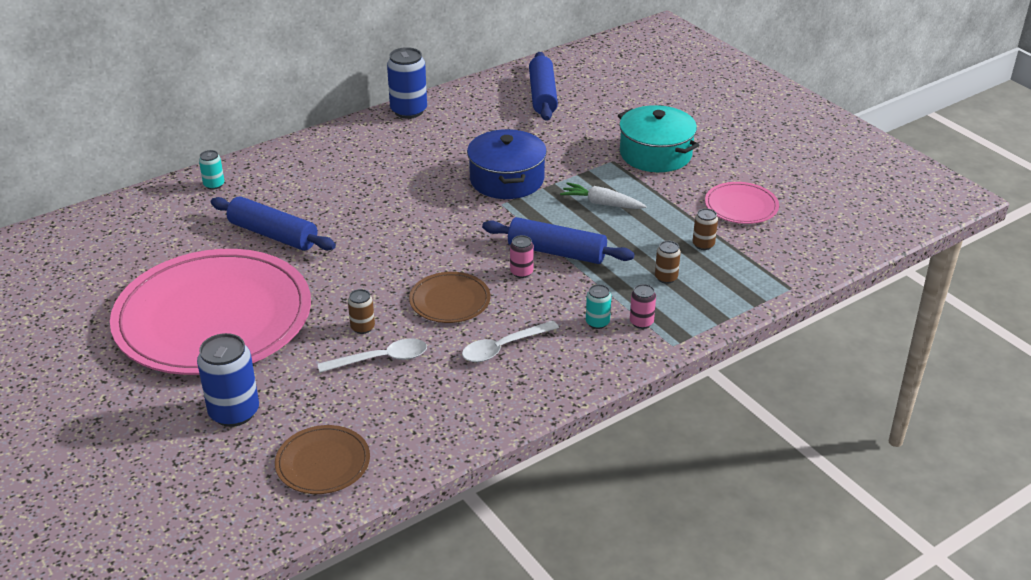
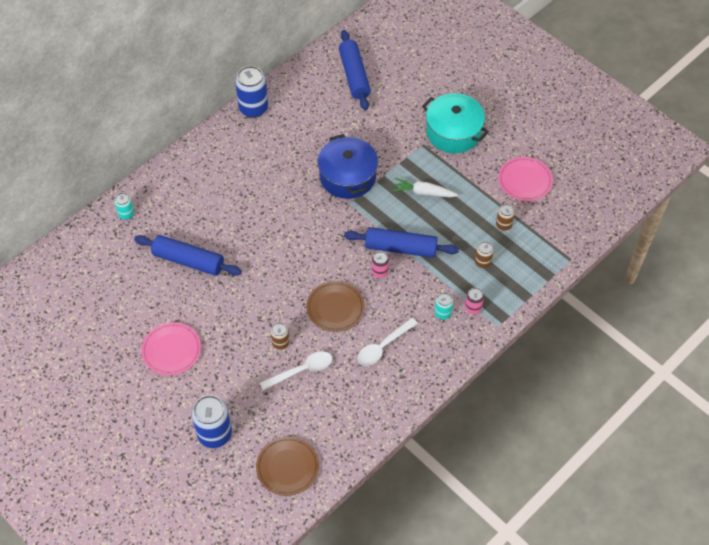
camera: 10 degrees left, 20 degrees up
pink plate [110,249,311,375] -> pink plate [141,322,201,375], size x0.42

